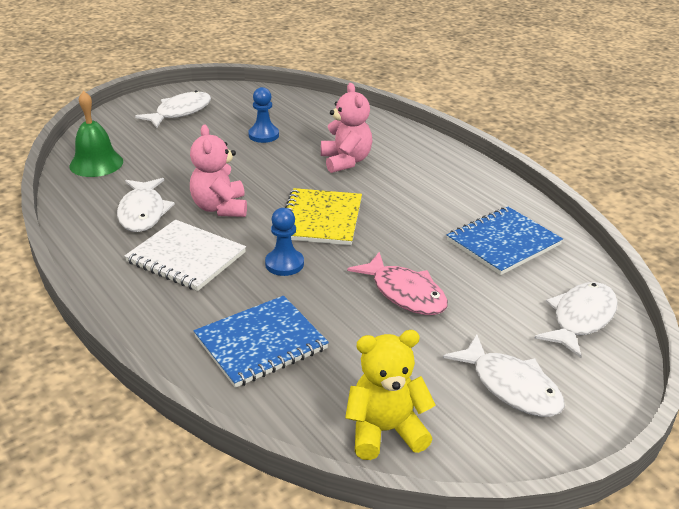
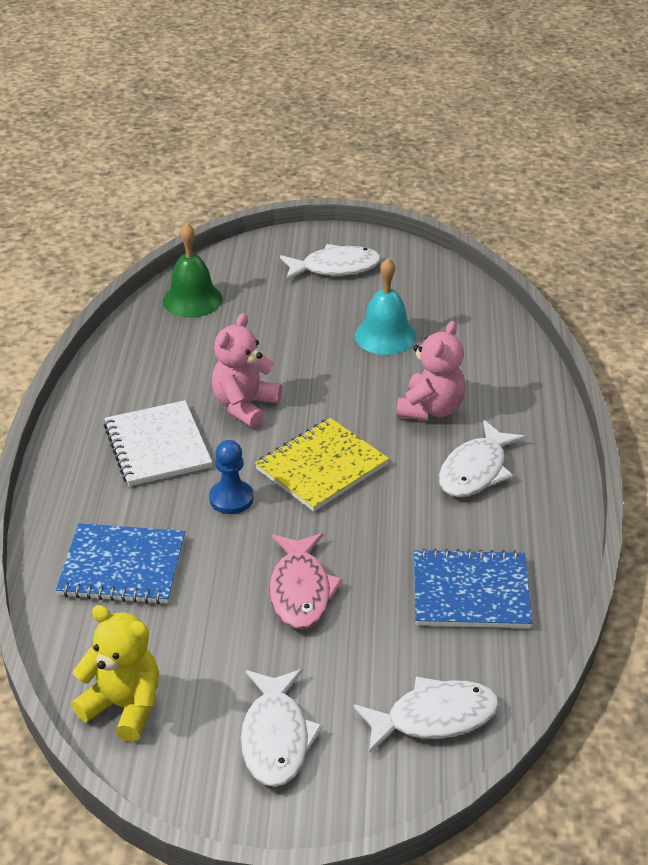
camera: 40 degrees right, 5 degrees up
white fish [117,178,175,232] -> white fish moved to [439,420,526,497]
blue pawn [248,87,279,143] -> turquoise bell [355,258,416,355]

